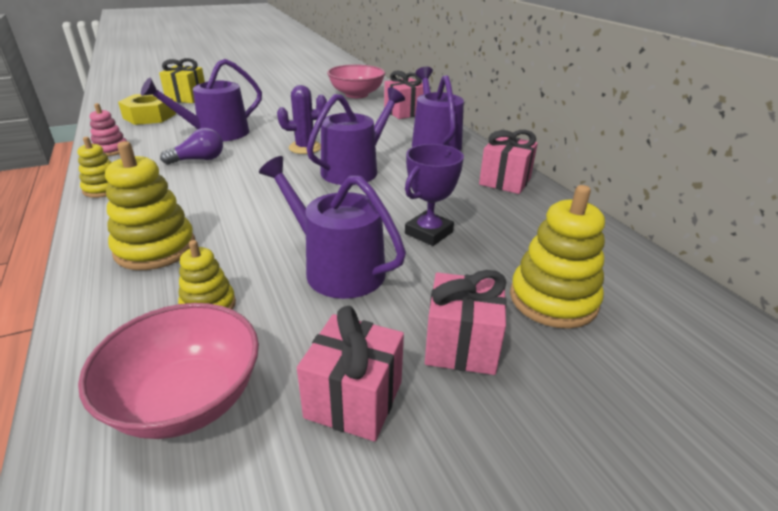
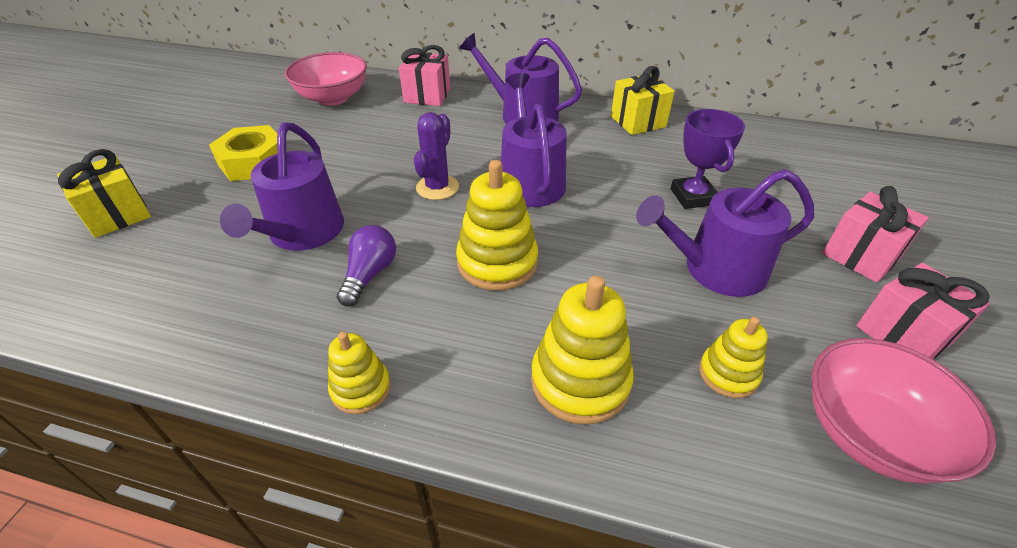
camera: 50 degrees left, 10 degrees up
pink stacking toy [90,103,127,156] -> none
yellow nut [118,94,176,125] -> yellow nut moved to [209,125,287,181]
pink gift [479,130,538,194] -> yellow gift [611,66,675,135]
yellow stacking toy [510,185,605,329] -> yellow stacking toy moved to [456,160,538,291]

